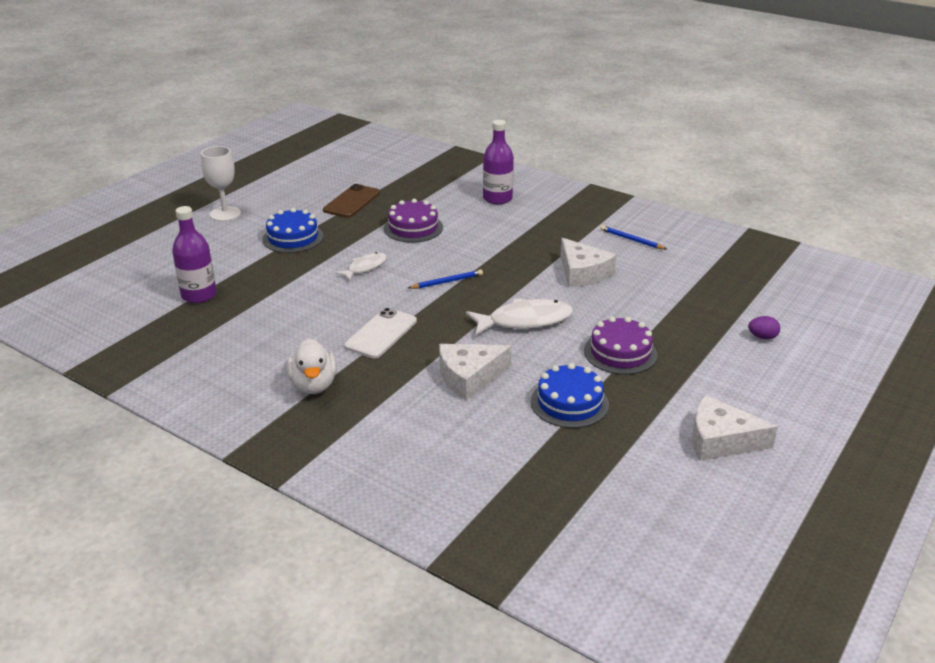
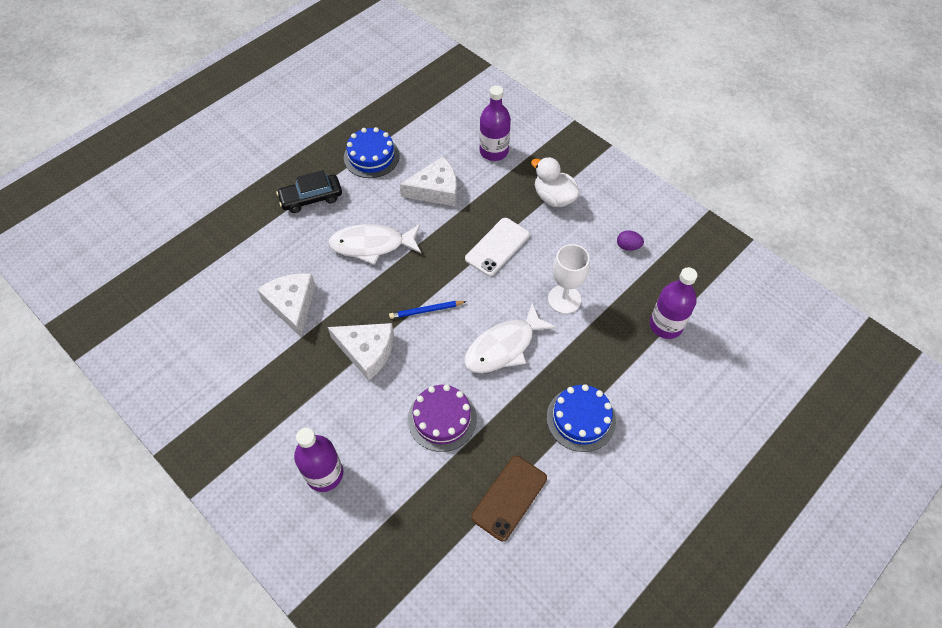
camera: 170 degrees left, 25 degrees up
white goblet [201,146,241,221] -> white goblet moved to [548,244,590,314]
white duck [287,338,337,394] -> white duck turned 45 degrees counterclockwise [531,157,580,207]
white fish [335,252,387,281] -> white fish [464,303,557,373], size x1.68
purple cake [584,316,657,375] -> black car [276,170,342,213]
blue pencil [600,225,667,249] -> none
white cheese [692,395,778,461] -> white cheese moved to [328,323,394,381]
purple egg [748,316,780,340] -> purple egg moved to [617,230,644,251]
none -> purple bottle [479,85,511,161]

